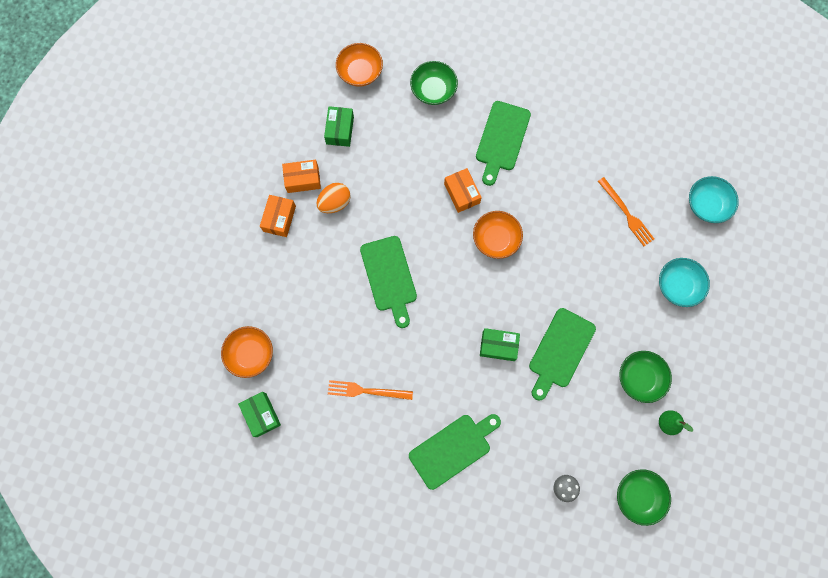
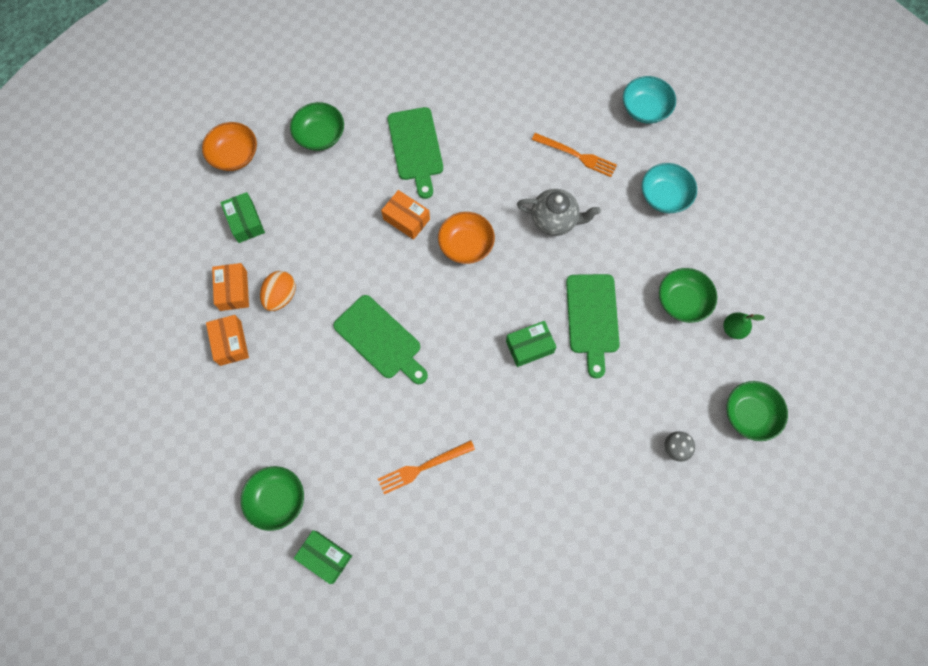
camera: 30 degrees left, 5 degrees down
orange bowl [221,326,273,378] -> green bowl [241,466,304,531]
orange box [282,160,321,193] -> orange box turned 60 degrees counterclockwise [212,263,249,311]
green cutting board [409,414,501,490] -> none
none -> grey teapot [517,189,601,236]

